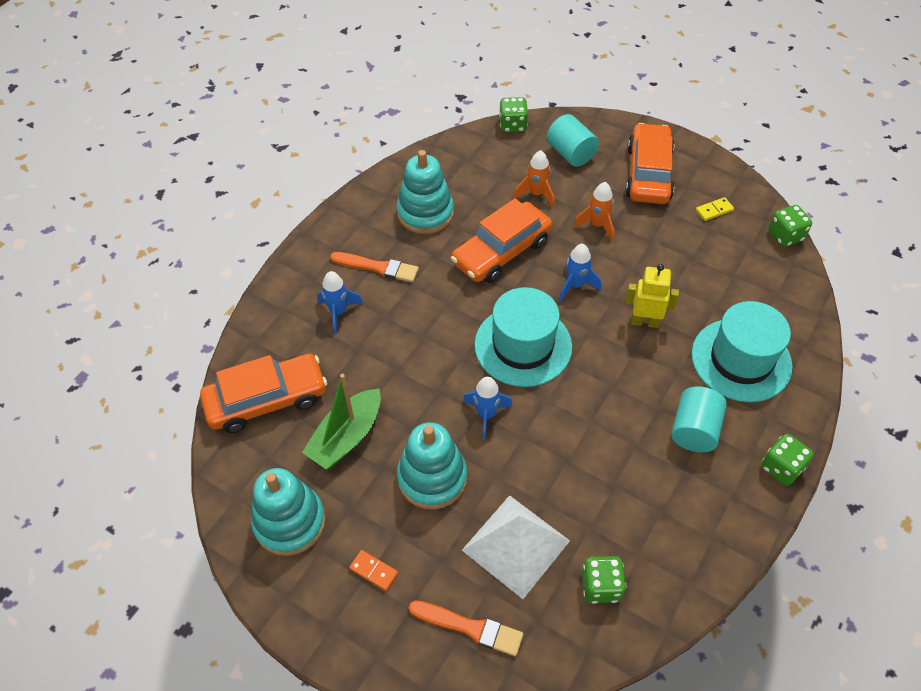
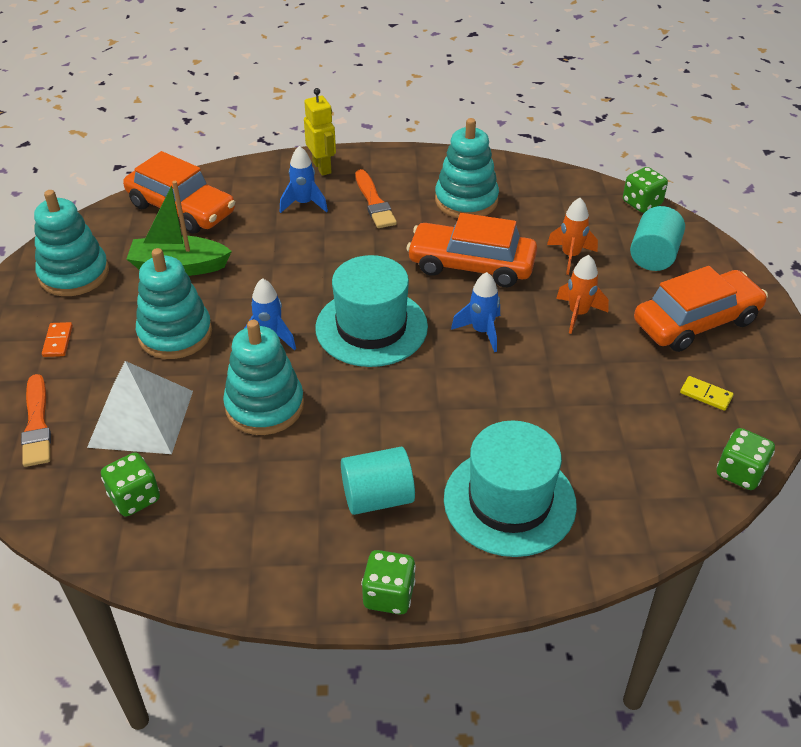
camera: 55 degrees right, 10 degrees down
yellow robot [625,264,679,328] -> yellow robot moved to [304,88,336,176]
none -> turquoise stacking toy [223,320,304,435]

